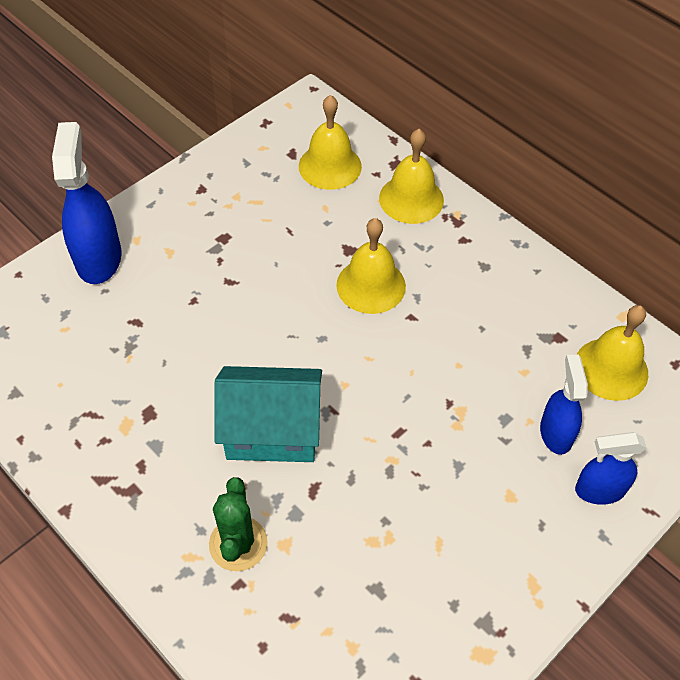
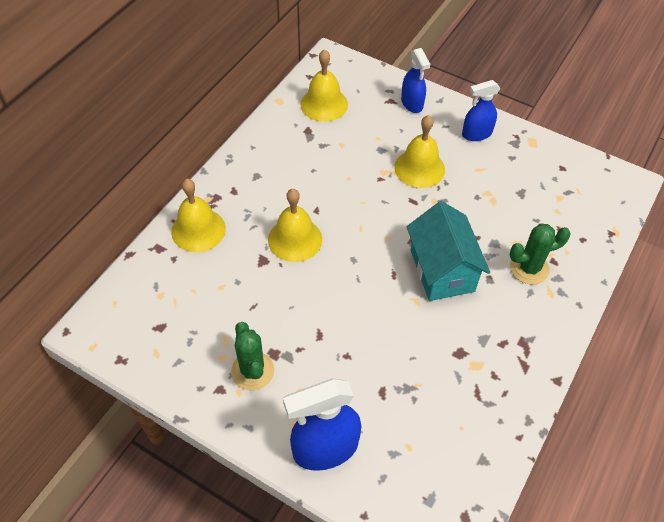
camera: 105 degrees left, 0 degrees up
yellow bell [299,95,362,190] -> yellow bell moved to [394,115,445,188]
blue spray bottle [540,355,588,455] -> blue spray bottle moved to [462,80,500,141]
none -> green cactus [231,322,274,390]

